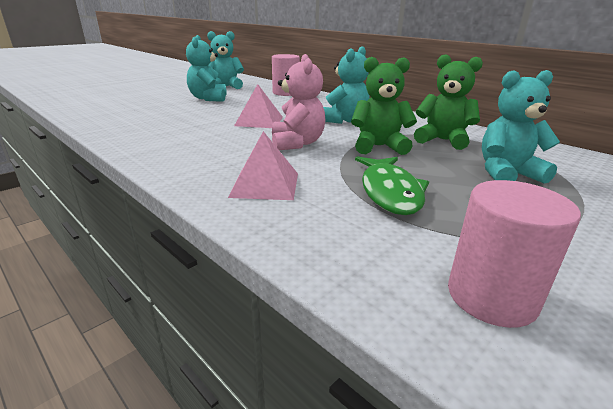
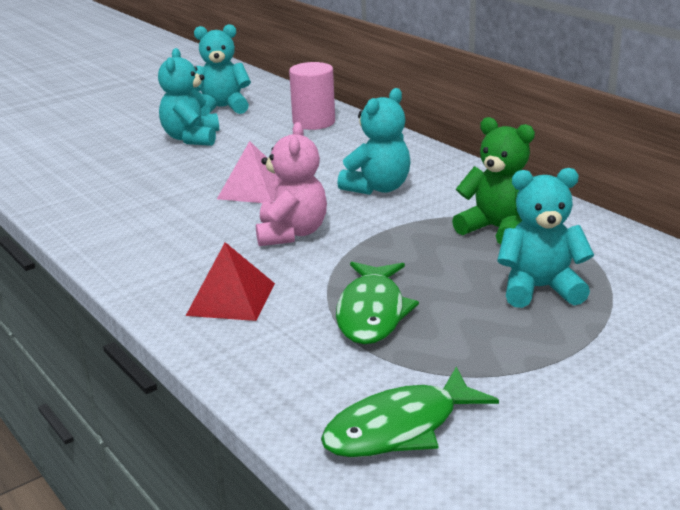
camera: 10 degrees right, 0 degrees up
pink pyramid [228,131,298,200] -> red pyramid [186,242,275,321]
green teddy bear [351,57,417,155] -> none
pink cylinder [448,180,581,328] -> green fish [321,367,499,458]

